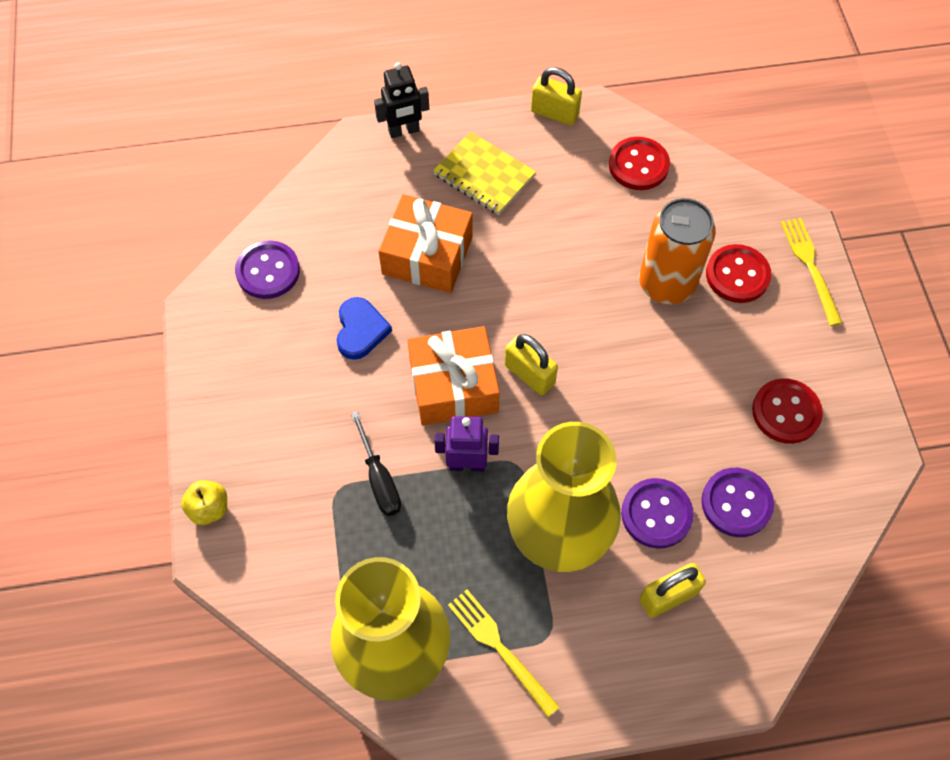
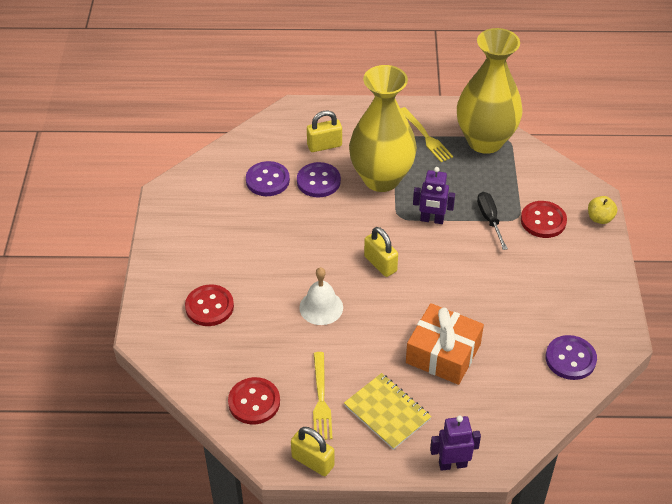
camera: 170 degrees left, 15 degrees down
blue heart [337,297,392,360] -> none
black robot [374,62,429,138] -> purple robot [430,416,481,471]
orange gift [407,326,500,425] -> none
orange can [639,198,716,304] -> none
red button [752,378,823,444] -> red button moved to [521,201,567,238]
yellow fork [781,218,843,326] -> yellow fork moved to [313,352,333,440]
none -> white bell [299,267,343,325]

